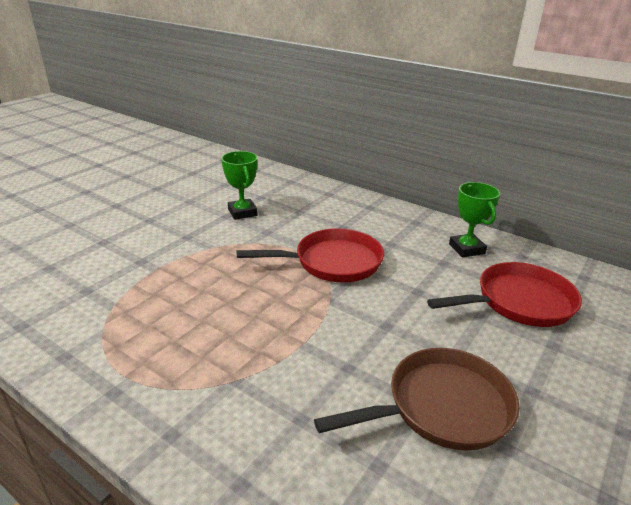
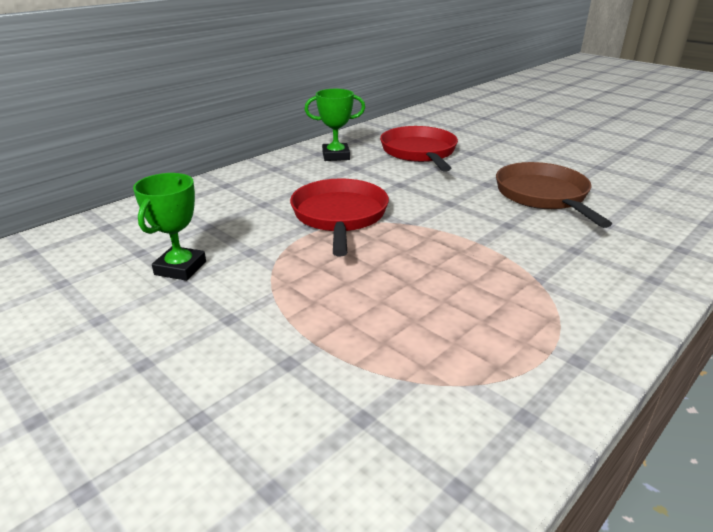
camera: 80 degrees left, 0 degrees up
green trophy [221,151,258,220] -> green trophy turned 60 degrees counterclockwise [133,173,206,281]

